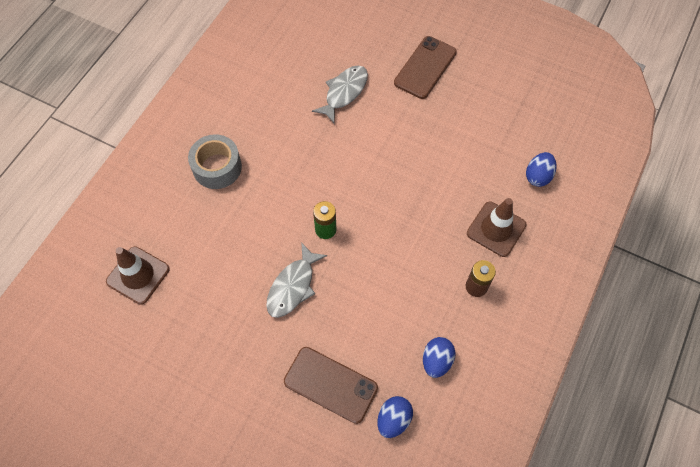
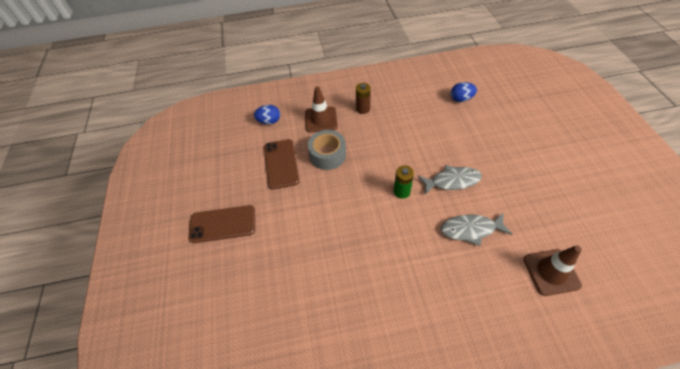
camera: 125 degrees left, 10 degrees down
grey tape [188,134,242,189] -> grey tape moved to [308,130,346,170]
brown phone [284,347,378,424] -> brown phone moved to [264,139,299,190]
grey fish [312,65,368,124] -> grey fish moved to [441,213,512,246]
blue egg [423,337,456,378] -> none

